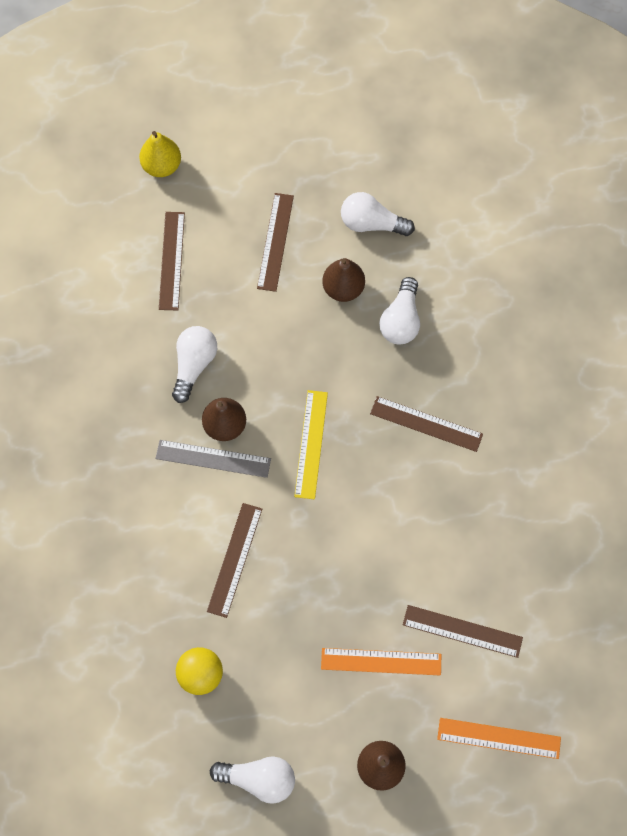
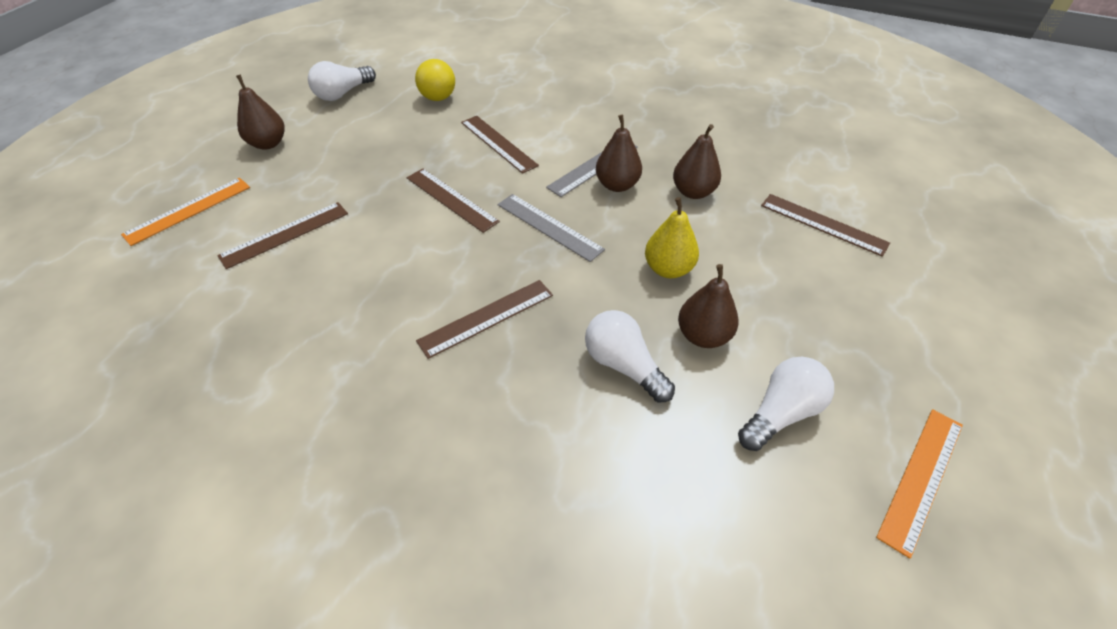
camera: 125 degrees right, 20 degrees down
yellow pear [139,131,181,177] -> yellow pear moved to [645,197,699,278]
white light bulb [172,326,217,403] -> brown pear [673,124,721,199]
brown ruler [257,193,294,292] -> brown ruler moved to [407,168,500,233]
yellow ruler [294,390,328,499] -> grey ruler [498,194,605,262]
orange ruler [321,648,441,676] -> orange ruler moved to [876,409,963,559]

